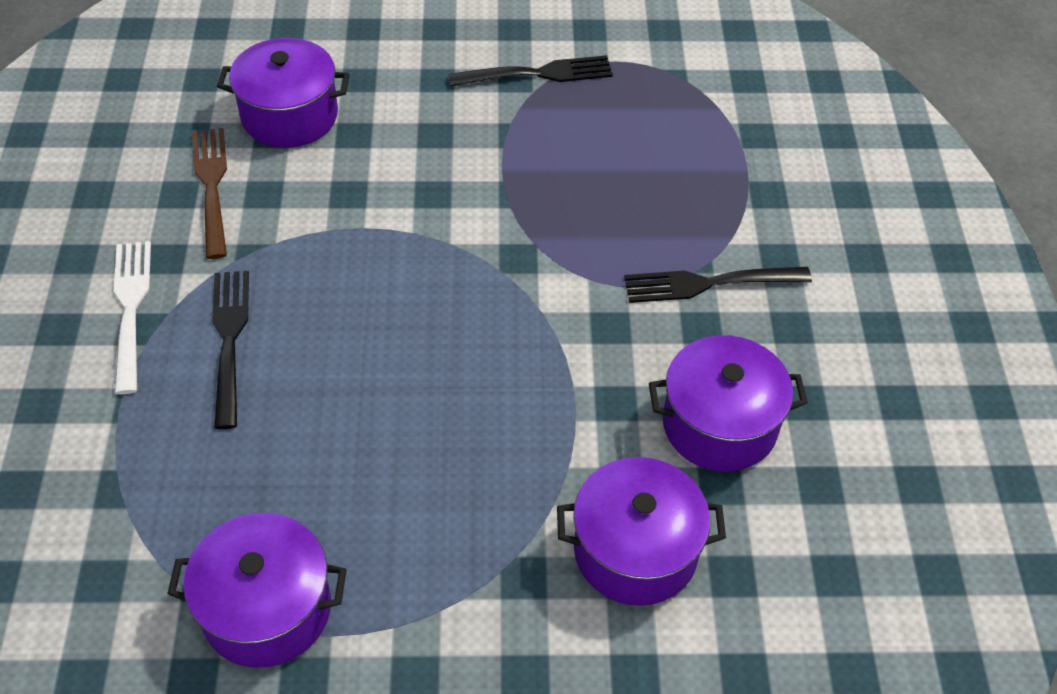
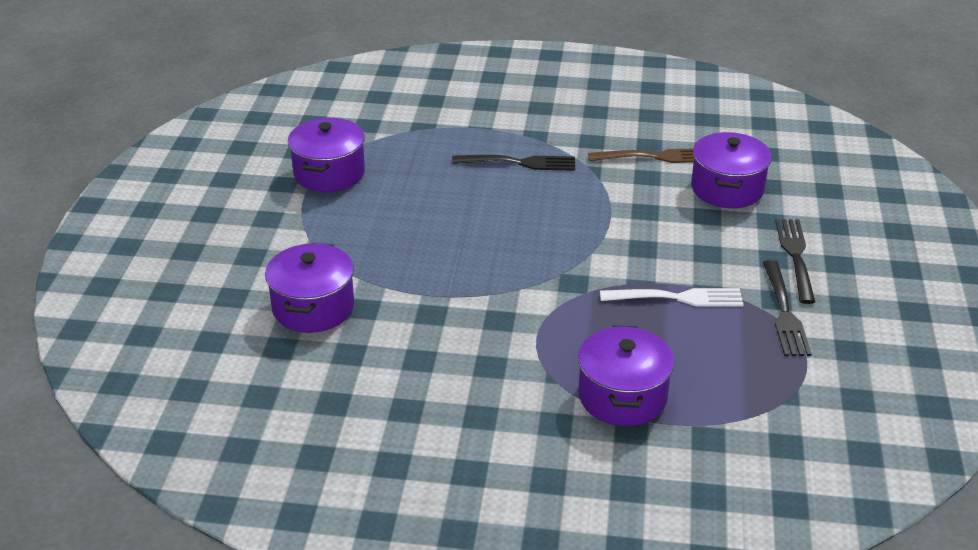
camera: 100 degrees right, 15 degrees down
white fork [114,241,151,394] -> white fork moved to [600,288,744,307]
black fork [624,267,812,303] -> black fork moved to [775,219,815,304]
purple pot [649,335,808,472] -> purple pot moved to [578,325,674,426]

